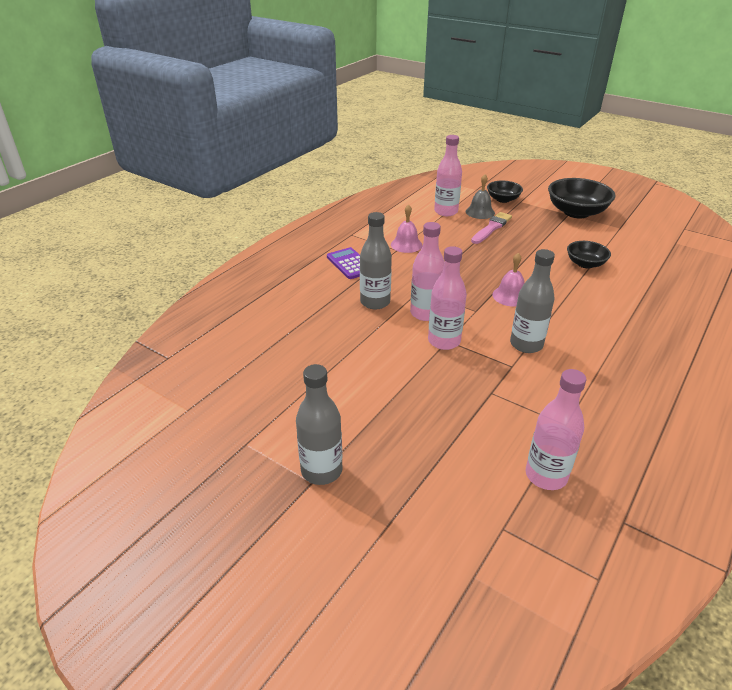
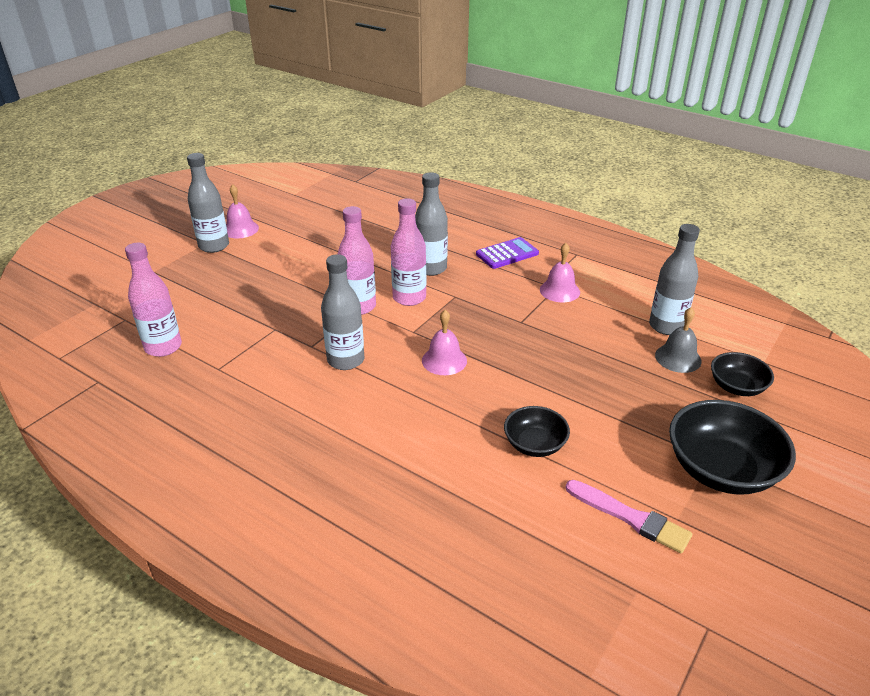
camera: 90 degrees right, 0 degrees up
pink bottle [434,135,462,216] -> grey bottle [649,224,700,335]
pink brush [471,212,512,244] -> pink brush moved to [566,480,692,554]
none -> pink bell [226,184,259,238]

